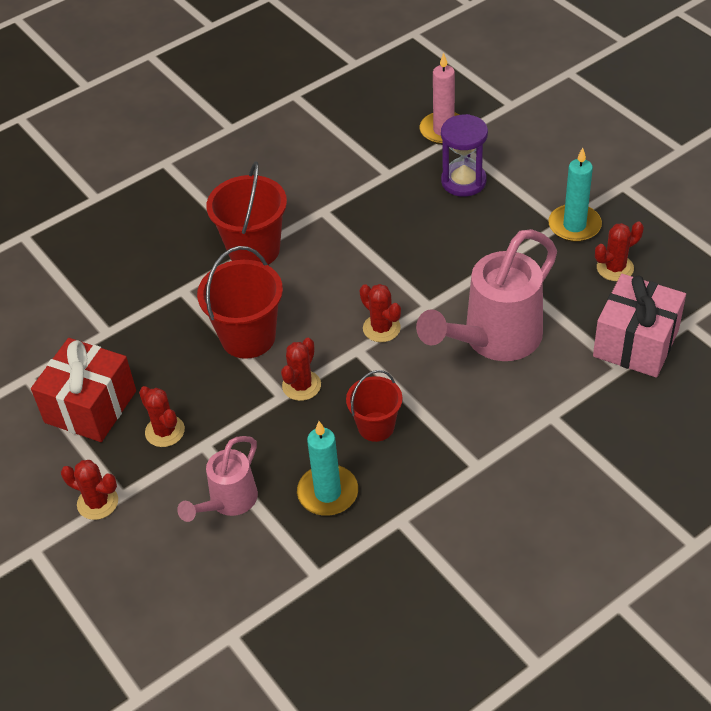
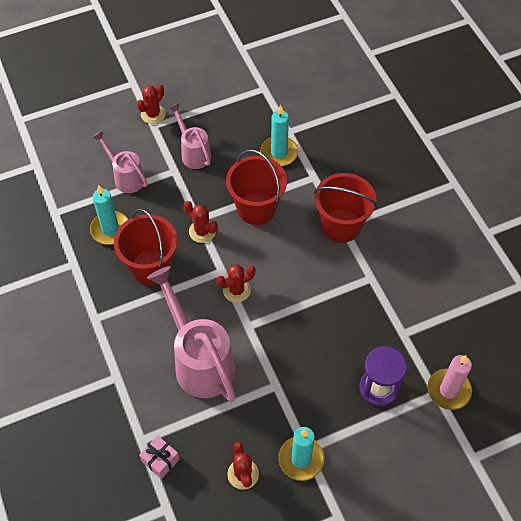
camera: 100 degrees right, 10 degrees up
red gift [31,338,136,442] -> none
red cactus [139,386,185,447] -> pink watering can [168,103,211,169]
red bucket [346,370,403,442] -> red bucket [114,209,178,285], size x1.59
pink gift [593,274,686,378] -> pink gift [139,436,180,479], size x0.50
none -> turquoise candle [260,105,298,166]

